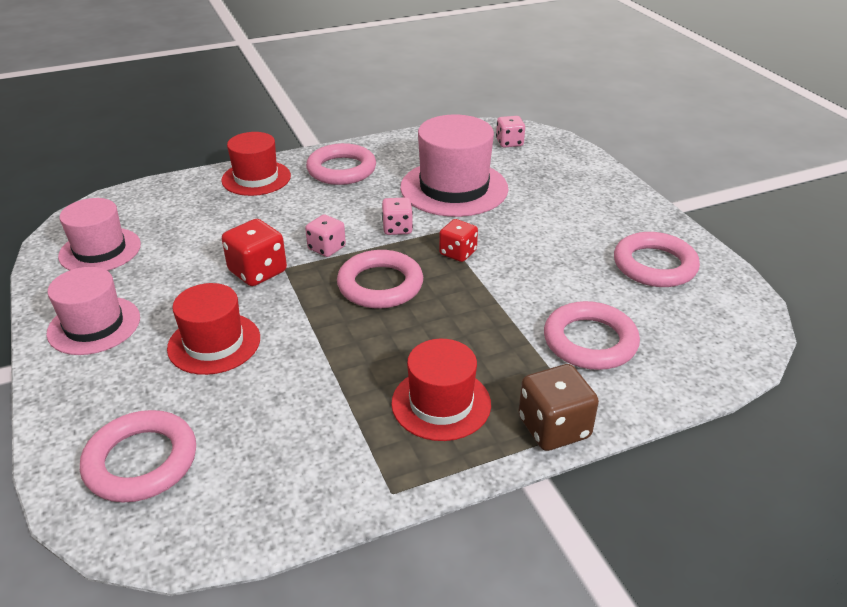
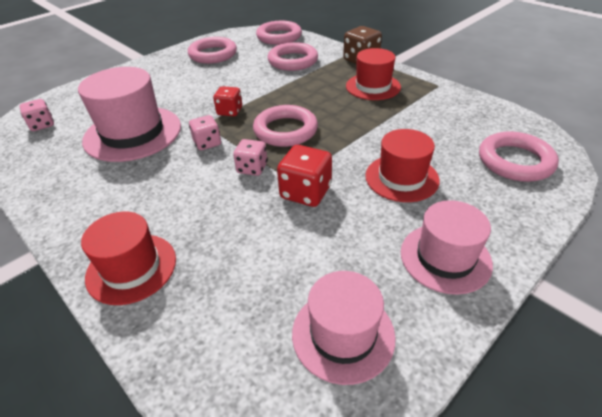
camera: 110 degrees left, 5 degrees up
pink ring [306,143,376,185] -> pink ring moved to [256,21,302,45]

